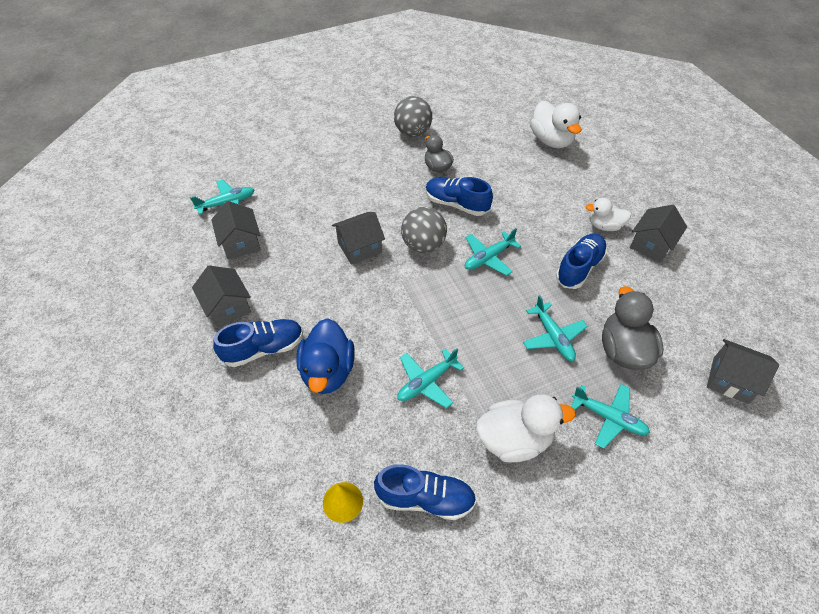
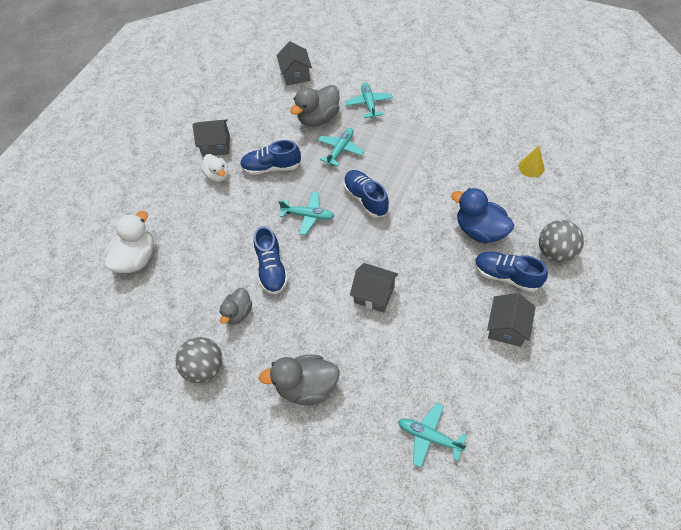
camera: 125 degrees left, 5 degrees up
grey house [211,201,261,259] -> none
blue duck [296,318,354,394] -> blue duck turned 105 degrees counterclockwise [451,188,514,244]
blue shoe [374,464,476,520] -> blue shoe moved to [344,170,389,218]
turquoise plane [397,348,464,408] -> none
grey ball [401,207,447,253] -> grey ball moved to [539,220,584,262]
white duck [476,394,576,463] -> none
none -> grey duck [259,354,340,405]

